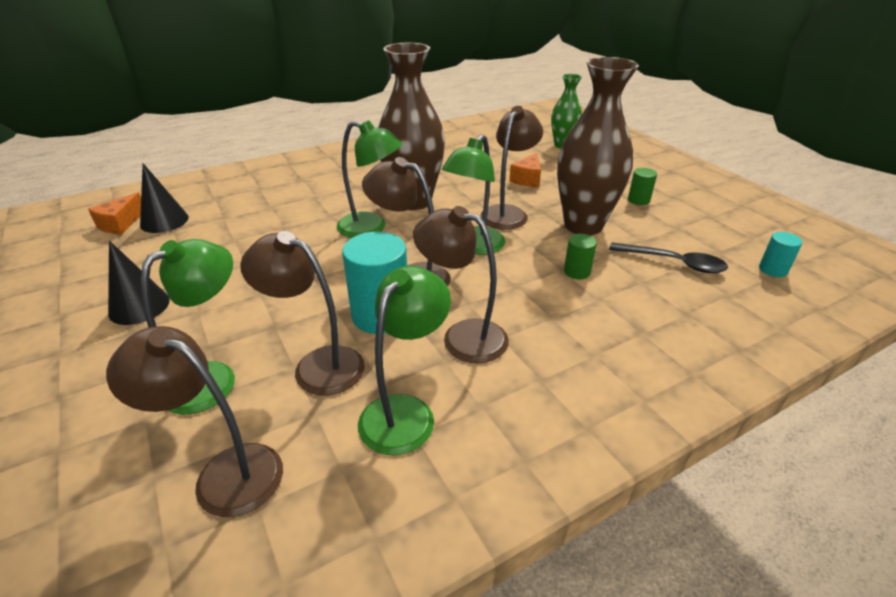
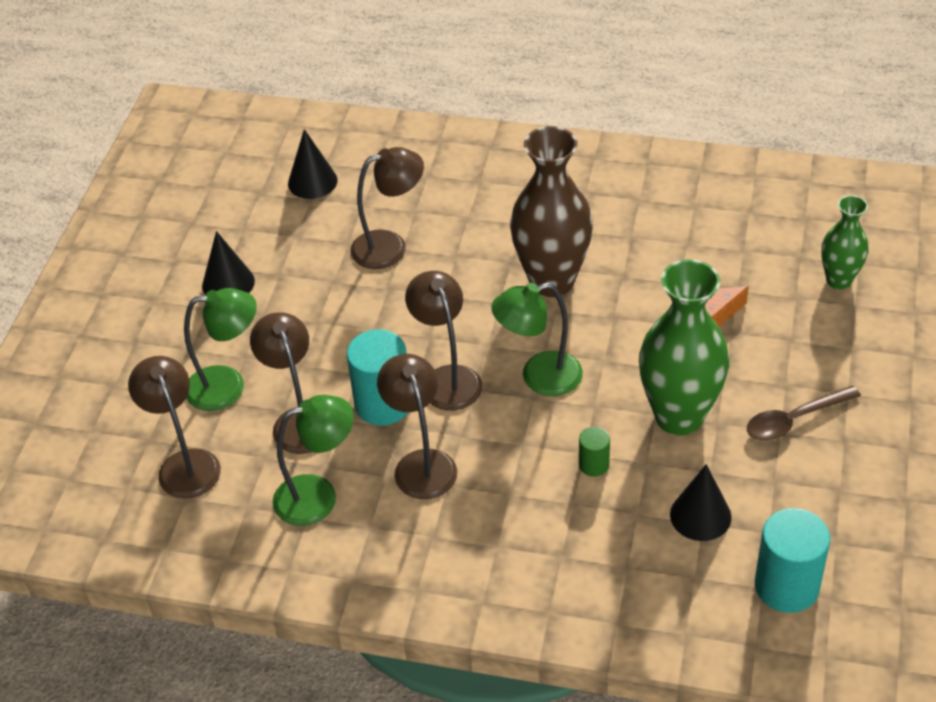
camera: 45 degrees right, 10 degrees up
orange cheese [88,192,141,234] -> none
green lamp [337,120,402,238] -> none
brown lamp [480,106,543,230] -> brown lamp moved to [350,147,424,269]
brown vase [557,57,639,236] -> green vase [639,259,729,435]
black spoon [609,242,728,273] -> black cone [670,464,732,541]
green cylinder [628,168,657,205] -> brown spoon [747,386,861,441]
turquoise cylinder [759,232,803,277] -> turquoise cylinder [755,508,830,613], size x1.97

